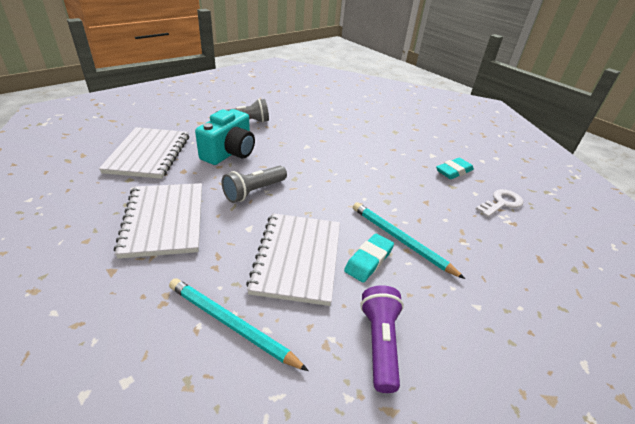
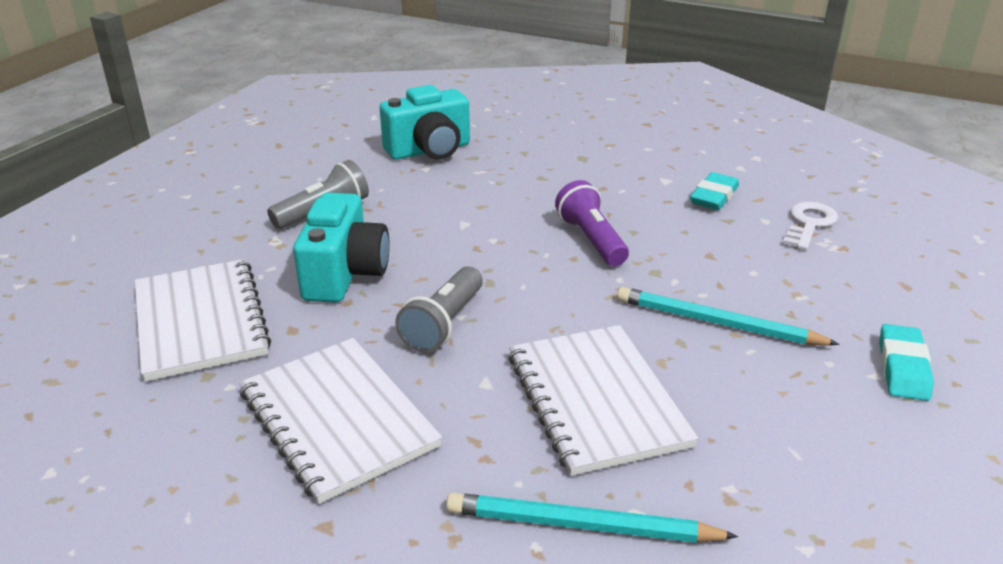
camera: 20 degrees left, 5 degrees down
turquoise eraser [344,234,394,283] -> turquoise eraser moved to [879,324,934,401]
purple flashlight [360,285,404,393] -> purple flashlight moved to [555,180,629,266]
none -> turquoise camera [379,85,470,160]

